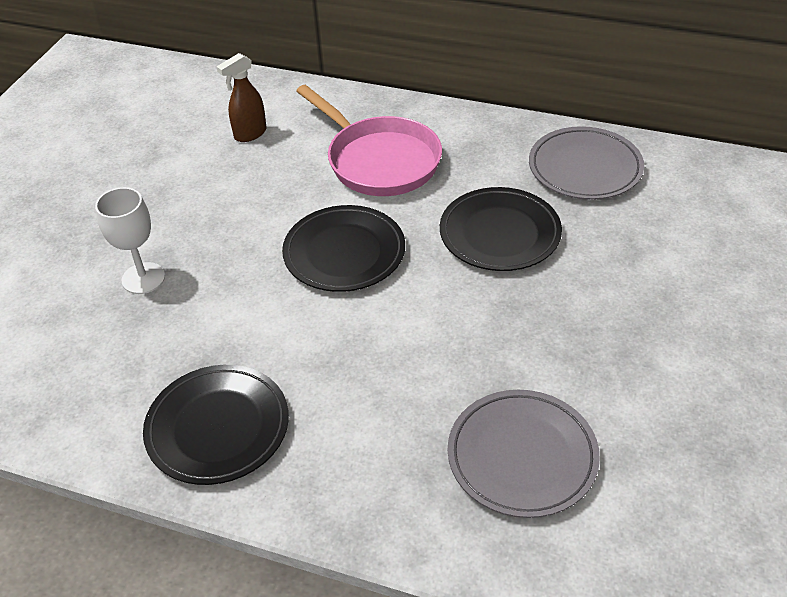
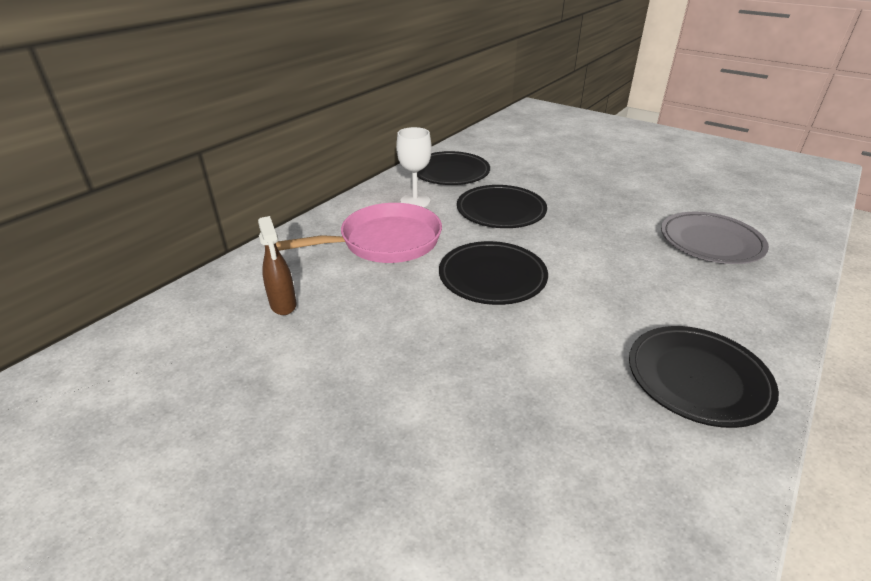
camera: 75 degrees left, 10 degrees down
white goblet [95,187,165,294] -> white goblet moved to [396,127,432,207]
grey plate [529,126,644,200] -> black plate [417,151,490,185]

